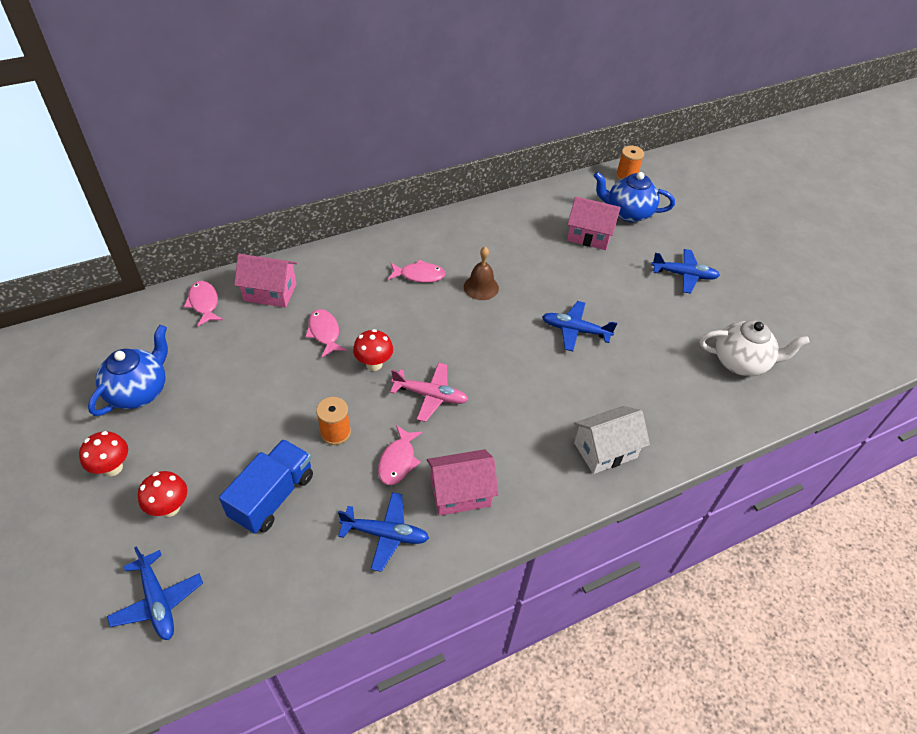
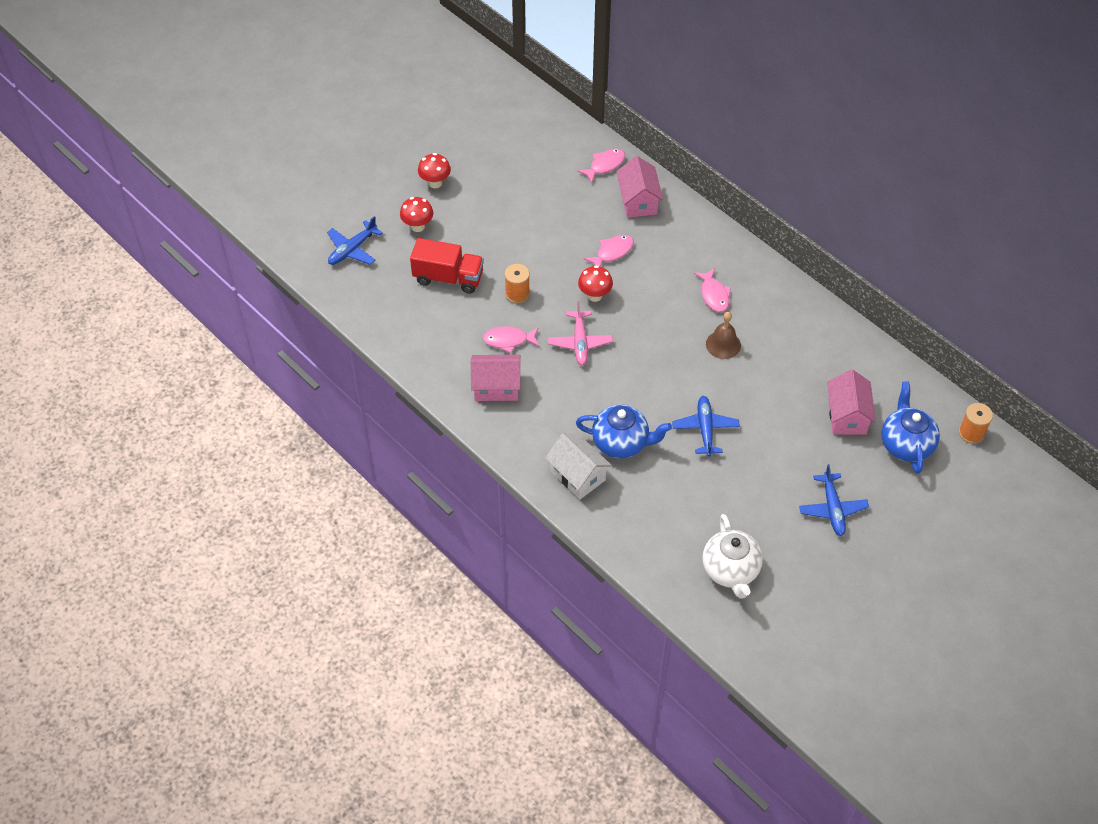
camera: 75 degrees right, 5 degrees up
blue teapot [88,325,168,416] -> blue teapot moved to [576,404,672,459]
blue truck [219,439,313,534] -> red truck [410,238,484,294]
blue plane [338,492,429,572] -> none
pink house [427,449,499,516] -> pink house turned 60 degrees counterclockwise [471,355,521,401]

